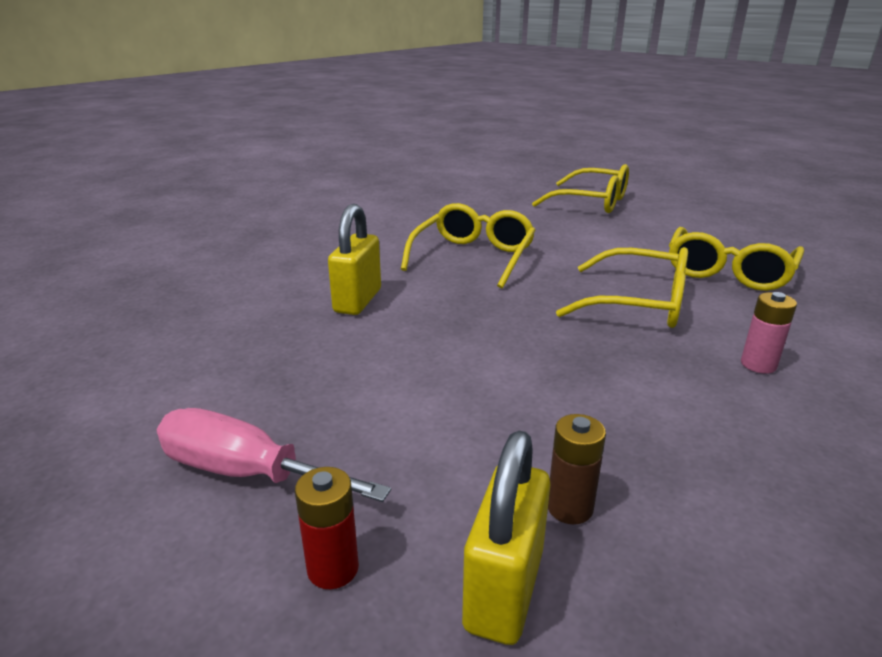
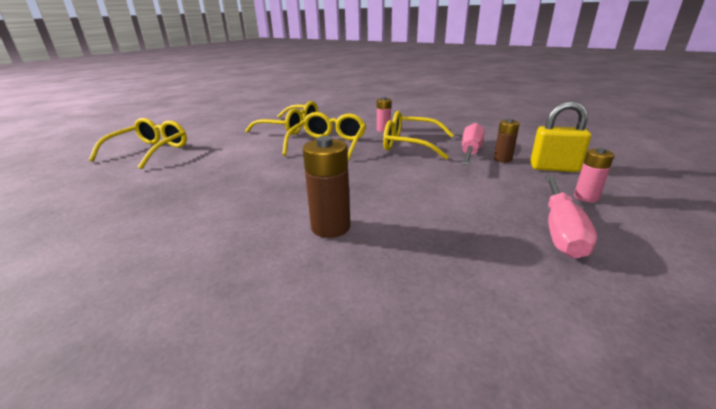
camera: 95 degrees left, 0 degrees up
red battery [295,467,359,589] -> pink battery [574,147,614,202]
yellow padlock [328,204,381,315] -> brown battery [302,136,351,238]
yellow glasses [401,203,535,288] -> yellow glasses moved to [383,111,454,159]
none -> pink screwdriver [462,123,485,165]

